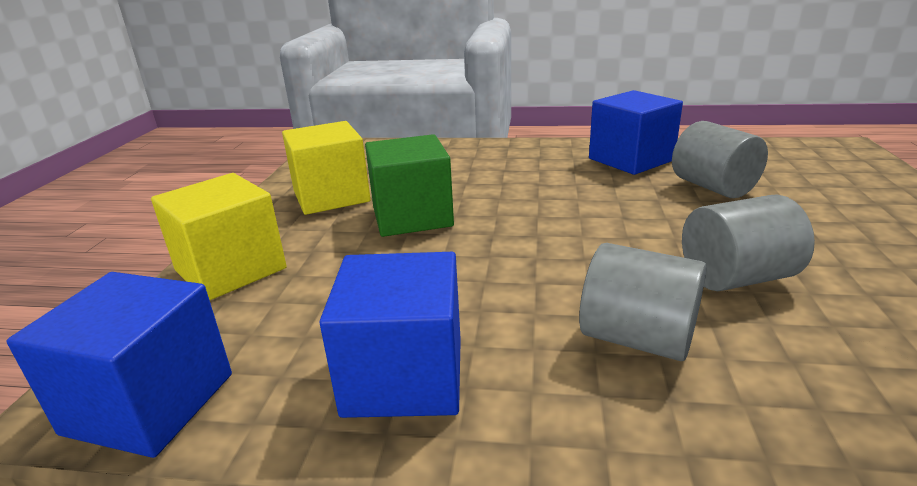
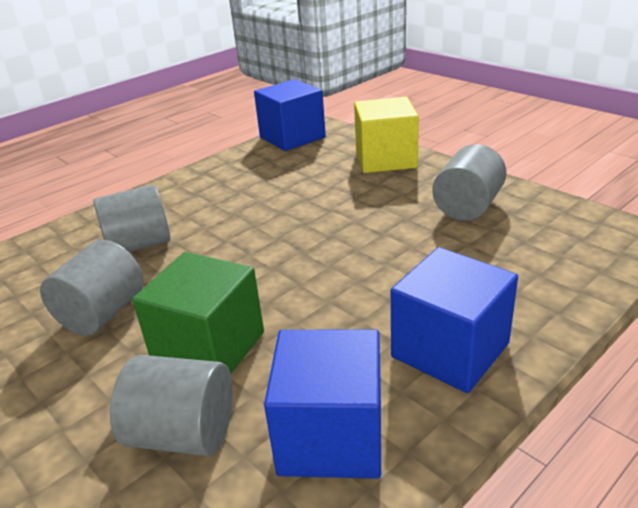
camera: 130 degrees right, 5 degrees up
yellow cube [282,121,371,215] -> grey cylinder [432,144,507,221]
blue cube [320,252,461,418] -> blue cube moved to [391,247,518,393]
green cube [365,134,454,237] -> green cube moved to [132,252,264,374]

